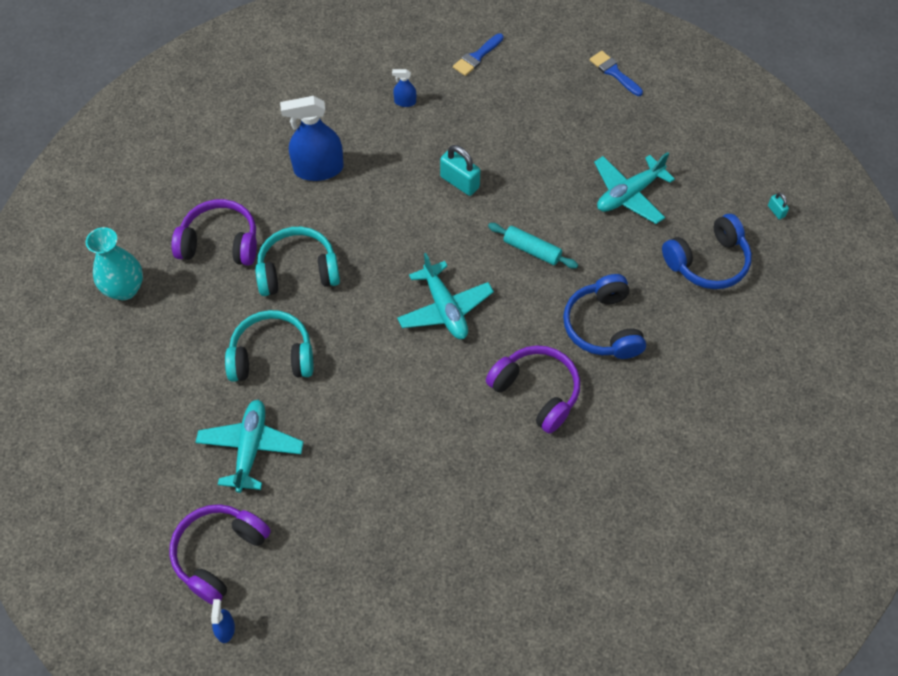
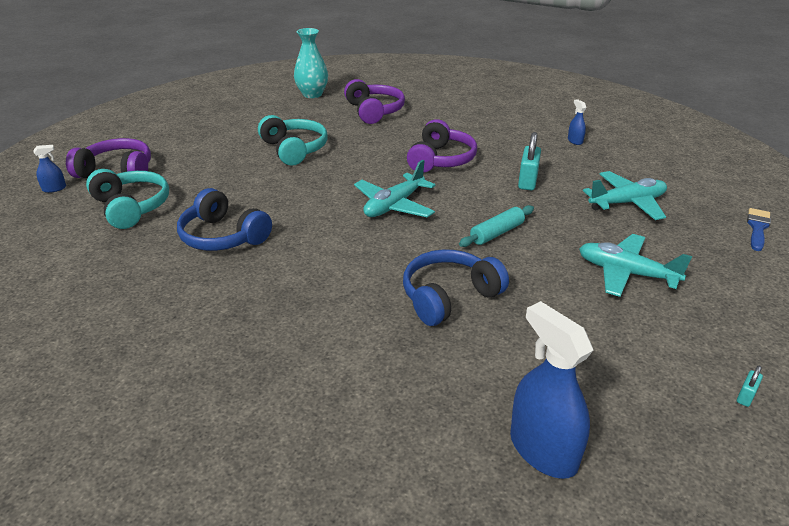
camera: 65 degrees right, 25 degrees down
turquoise plane [195,400,304,493] -> turquoise plane moved to [583,171,667,220]
turquoise headphones [255,227,340,296] -> turquoise headphones moved to [86,169,169,229]
blue spray bottle [280,96,344,181] -> blue spray bottle moved to [510,301,593,479]
blue brush [453,33,504,76] -> none
purple headphones [486,345,580,434] -> purple headphones moved to [407,119,477,173]
turquoise rolling pin [488,223,578,269] -> turquoise rolling pin turned 45 degrees clockwise [459,205,534,247]
blue headphones [662,214,752,289] -> blue headphones moved to [177,188,272,251]

